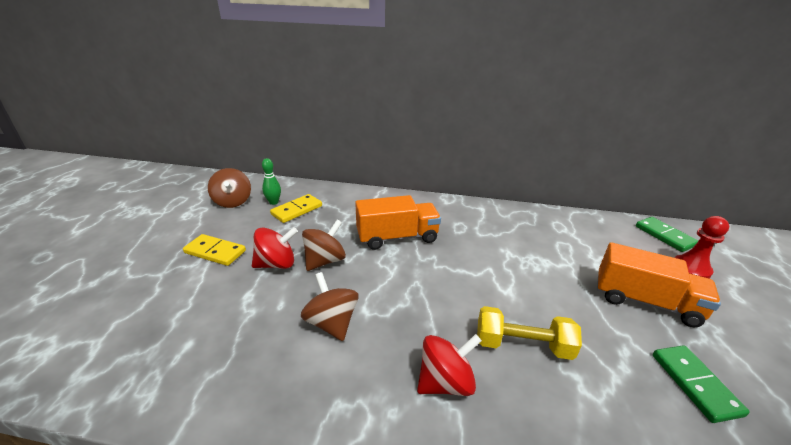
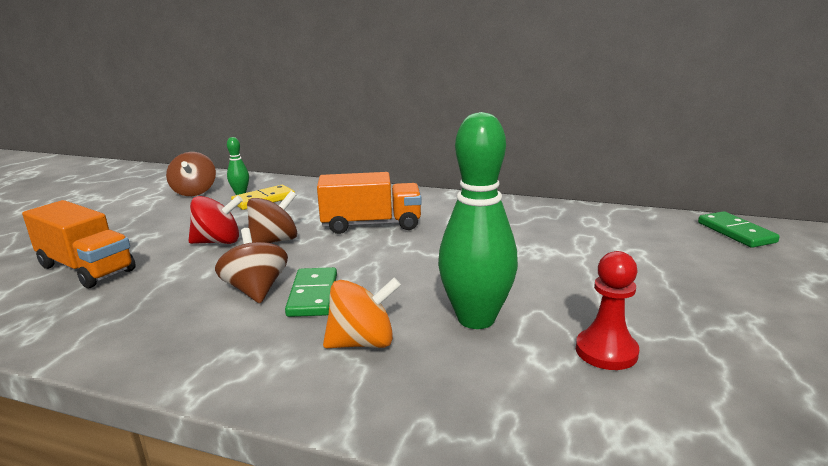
camera: 10 degrees right, 10 degrees down
yellow domino [183,234,246,266] -> none
red spinning top [417,334,482,396] -> orange spinning top [323,277,401,348]
yellow dumbbell [477,306,582,360] -> green bowling pin [438,112,518,329]
orange truck [597,242,721,327] -> orange truck moved to [22,200,136,288]
green domino [653,345,750,423] -> green domino moved to [285,267,337,317]
red pawn [675,216,729,279] -> red pawn moved to [576,251,639,370]

